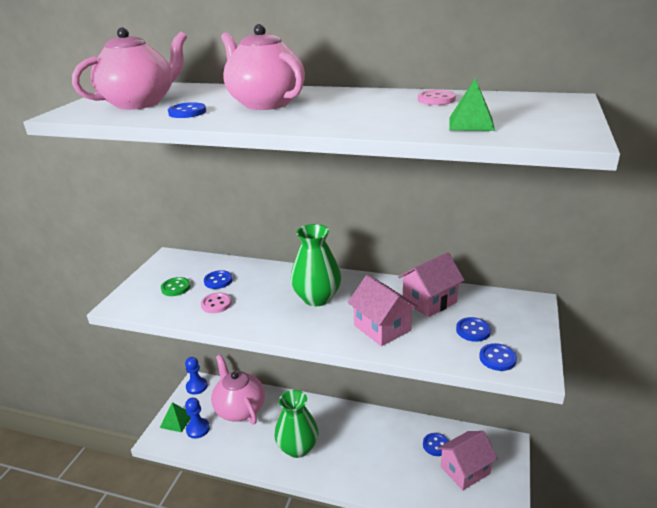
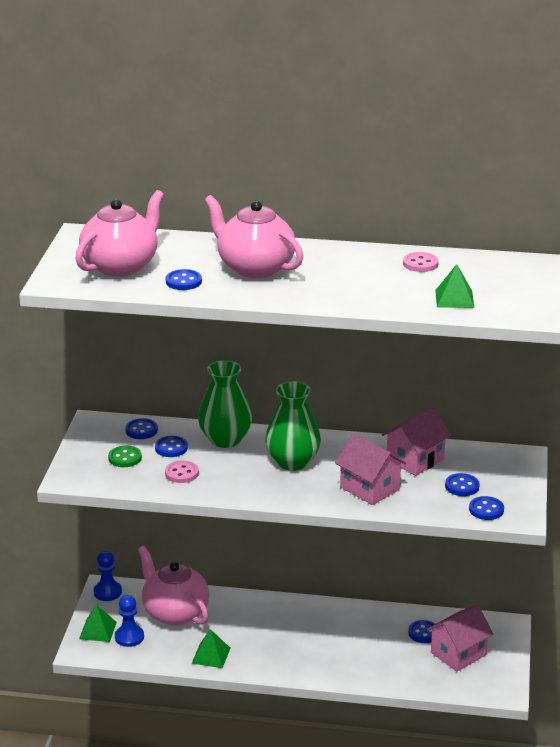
camera: 10 degrees left, 0 degrees up
green vase [274,390,318,458] -> green vase moved to [198,360,252,448]
none -> blue button [125,418,158,439]
none -> green pyramid [191,629,230,668]

